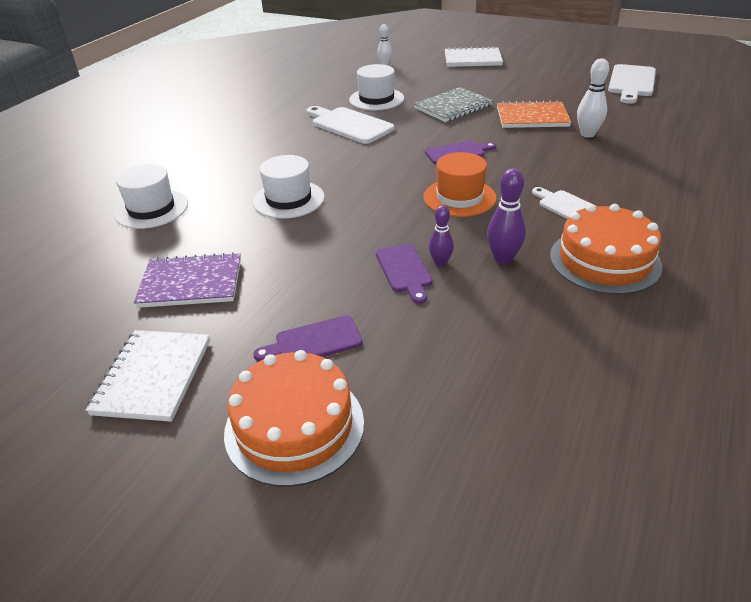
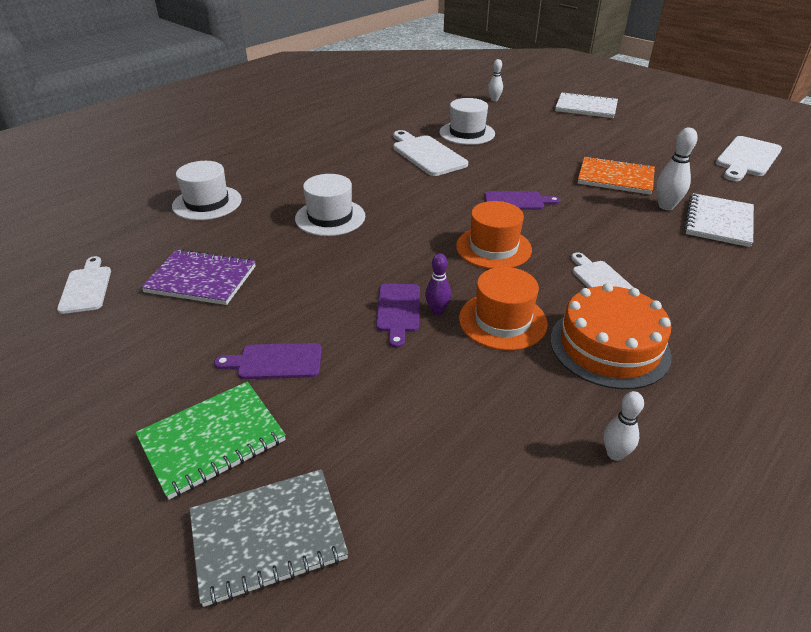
camera: 15 degrees right, 0 degrees up
white notebook [86,330,210,422] -> white notebook moved to [684,193,754,247]
orange cake [224,350,364,487] -> green notebook [135,382,286,500]
grey notebook [414,87,493,122] -> grey notebook moved to [190,469,348,607]
purple bowling pin [487,168,526,265] -> orange hat [459,267,548,351]
none -> white cutting board [57,256,111,314]
none -> white bowling pin [604,391,644,461]

